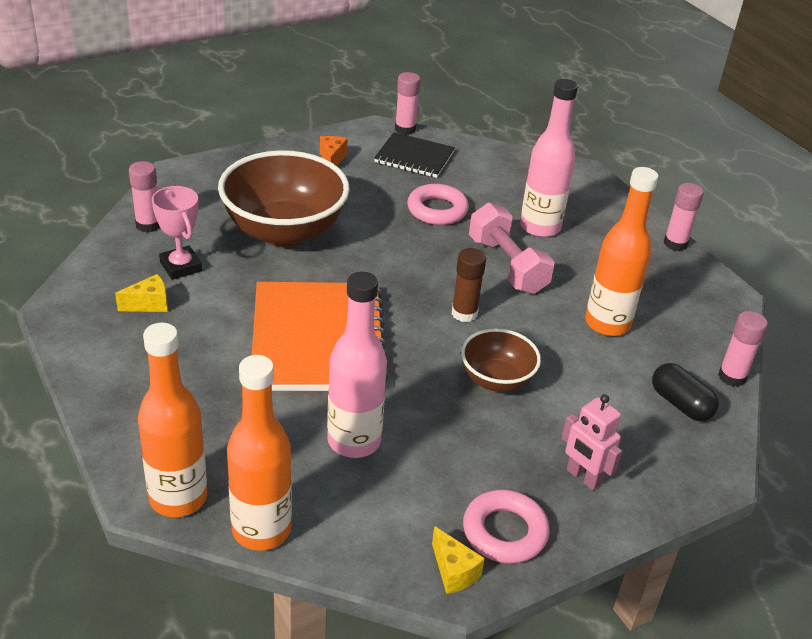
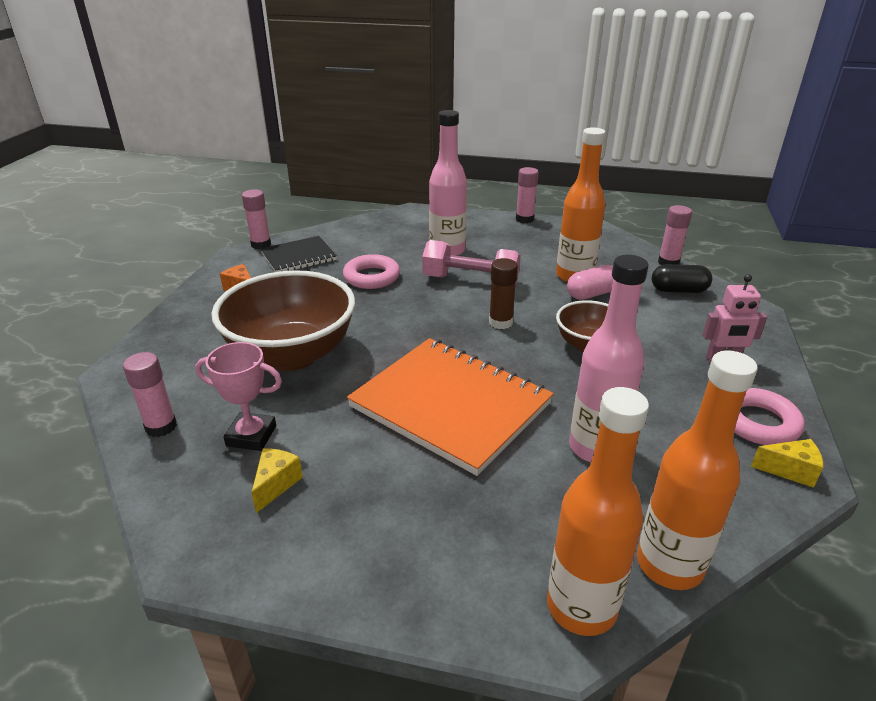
camera: 45 degrees left, 5 degrees down
none -> pink capsule [567,265,613,300]

